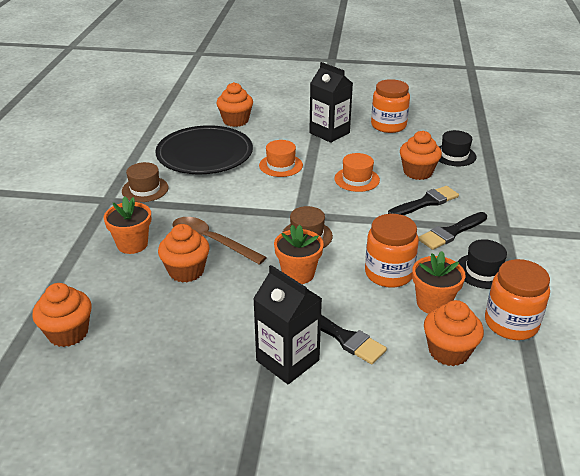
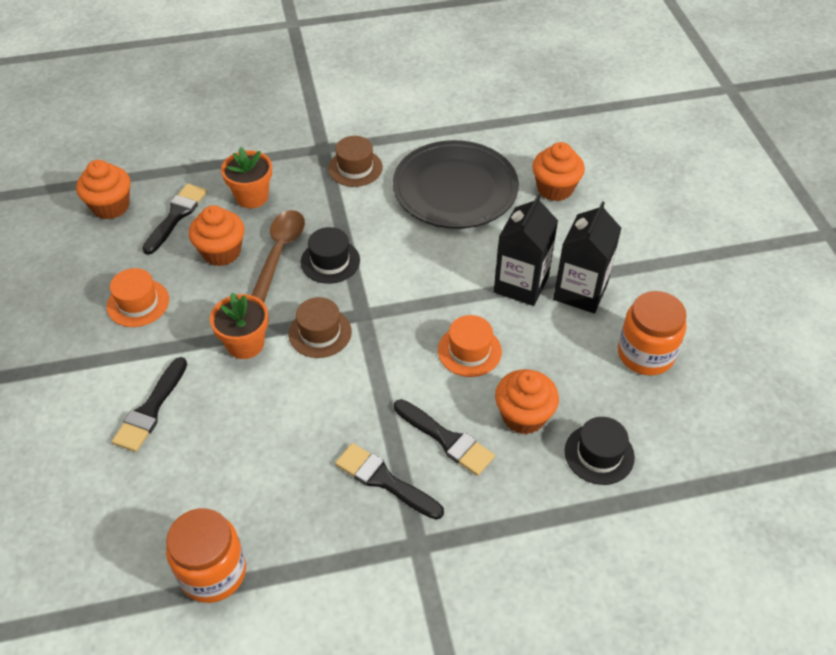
camera: 70 degrees right, 15 degrees up
black carton [253,265,322,384] -> black carton moved to [494,194,558,306]
orange hat [259,140,303,177] -> orange hat moved to [107,268,169,327]
orange jar [365,214,419,288] -> none
orange flower pot [412,251,466,314] -> none
orange cupcake [424,300,484,366] -> none
black hat [458,239,507,289] -> black hat moved to [301,227,360,284]
none -> black brush [142,184,207,255]

